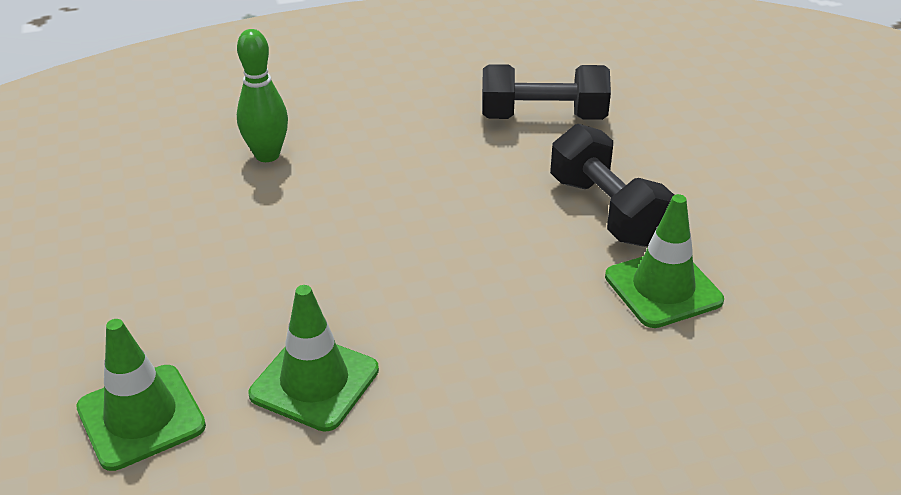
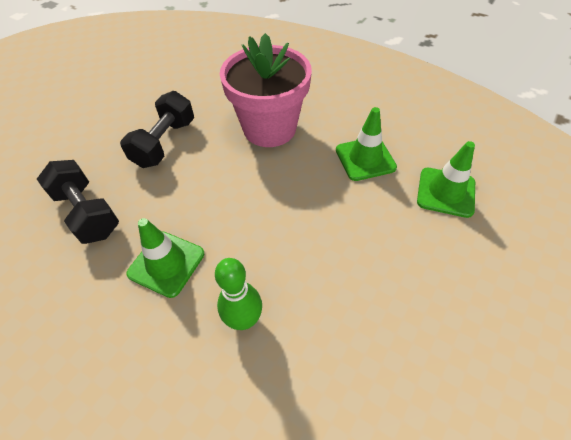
camera: 130 degrees left, 15 degrees up
green traffic cone [605,194,724,328] -> green traffic cone moved to [126,218,204,298]
none -> pink flower pot [220,33,312,147]

